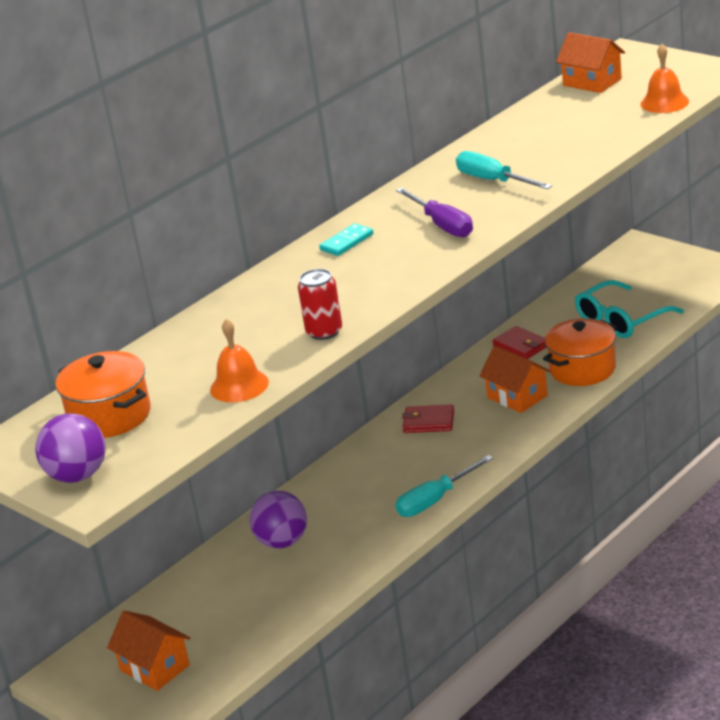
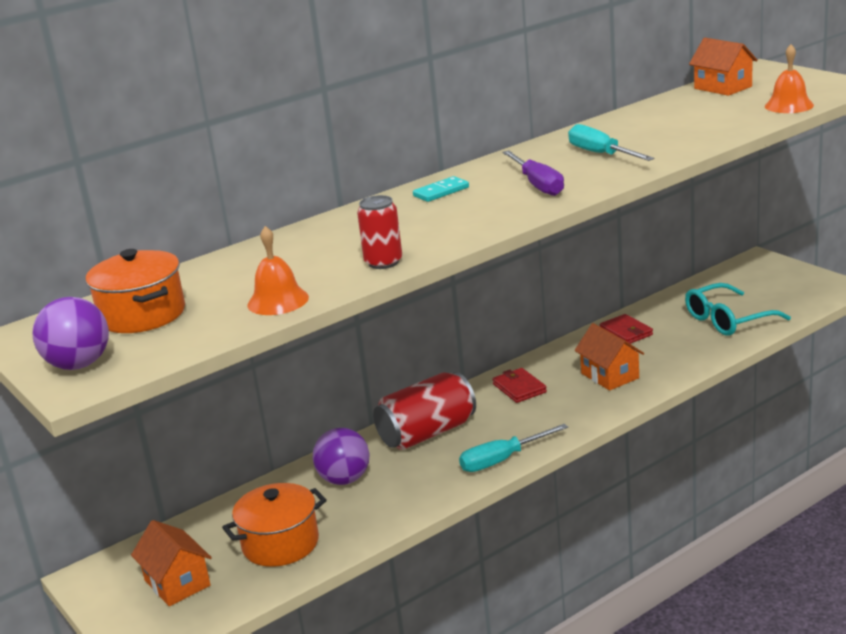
camera: 10 degrees right, 5 degrees down
red wallet [402,404,454,433] -> red wallet turned 45 degrees clockwise [492,368,547,403]
orange pot [543,318,617,386] -> orange pot moved to [222,483,327,567]
none -> red can [373,372,476,450]

